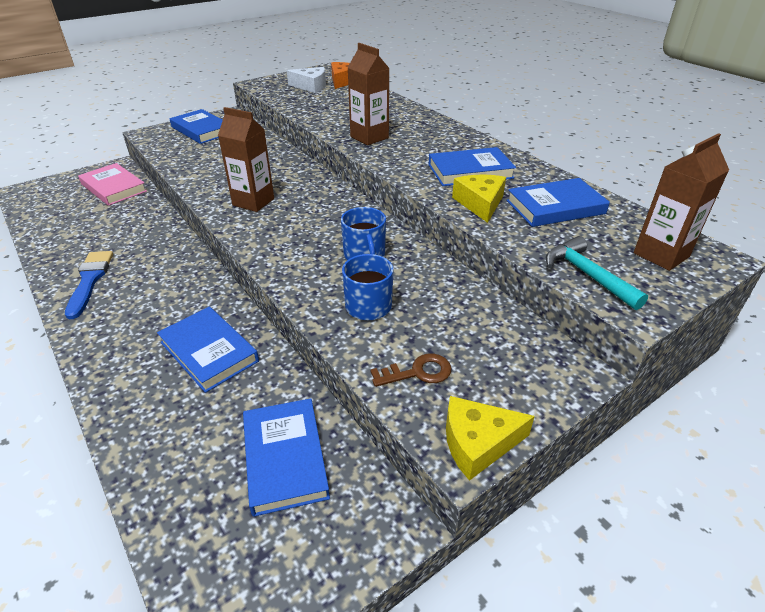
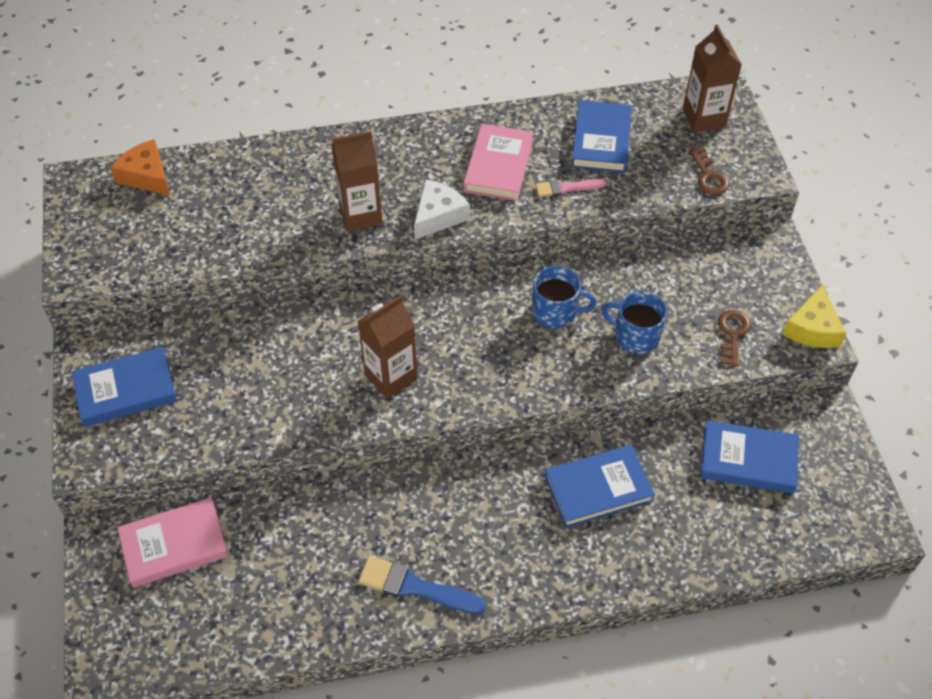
camera: 65 degrees left, 15 degrees up
white cheese [287,67,326,93] -> white cheese moved to [414,180,470,240]
blue book [428,147,516,186] -> pink book [463,124,534,201]
yellow cheese [452,174,506,223] -> pink brush [535,179,606,197]
turquoise hammer [546,236,648,310] -> brown key [689,147,729,195]

